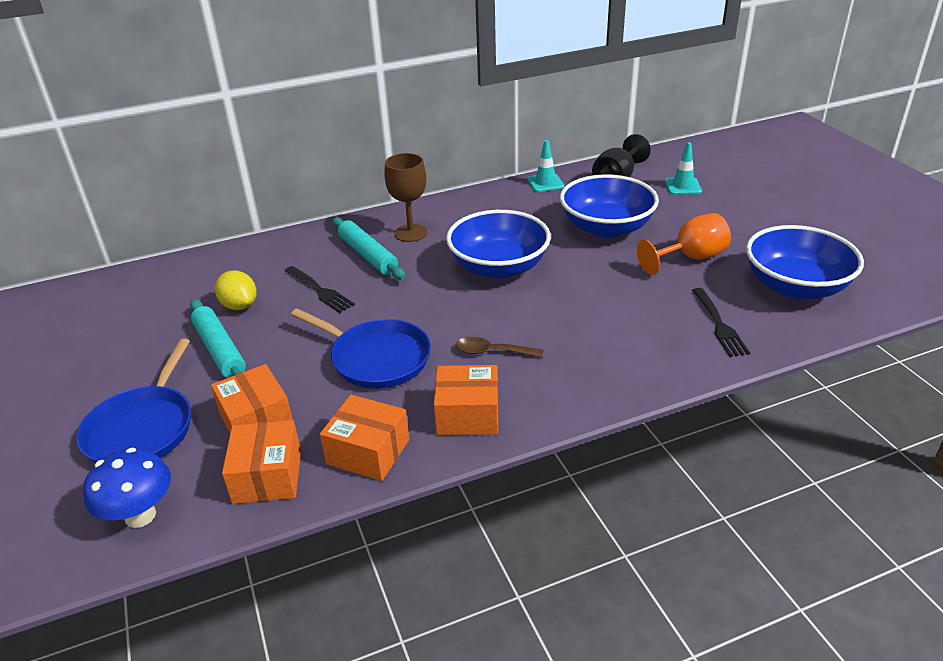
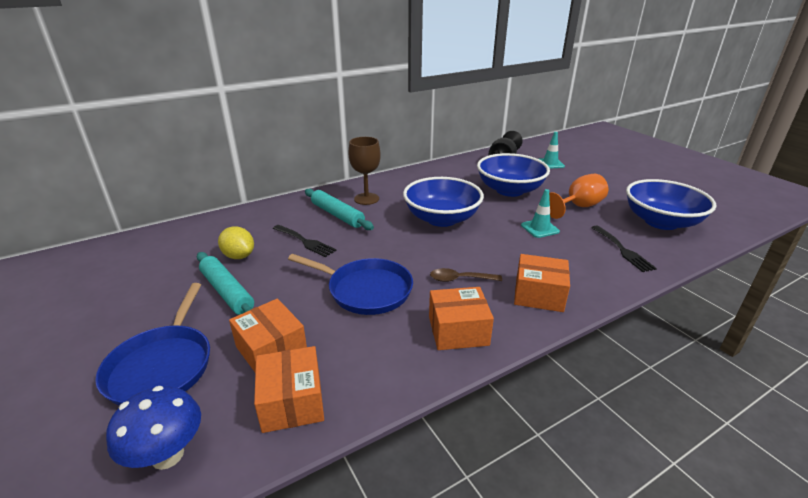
camera: 10 degrees left, 5 degrees down
orange box [320,395,409,481] -> orange box moved to [514,254,570,312]
turquoise traffic cone [527,140,564,192] -> turquoise traffic cone moved to [521,189,560,238]

